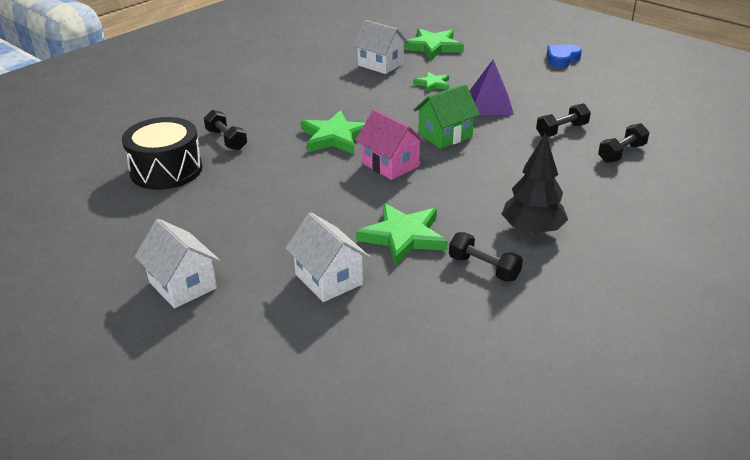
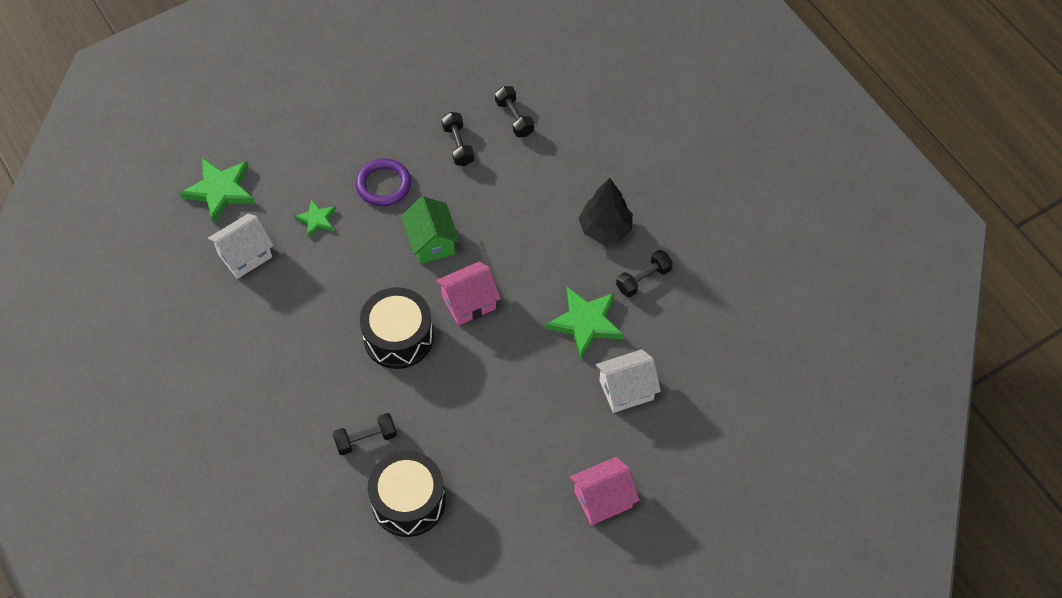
camera: 75 degrees left, 25 degrees up
white house [135,219,220,309] -> pink house [570,457,639,525]
green star [301,110,365,154] -> black drum [360,287,434,369]
purple pyramid [470,59,514,115] -> purple ring [356,158,411,206]
blue heart [547,44,582,68] -> none

